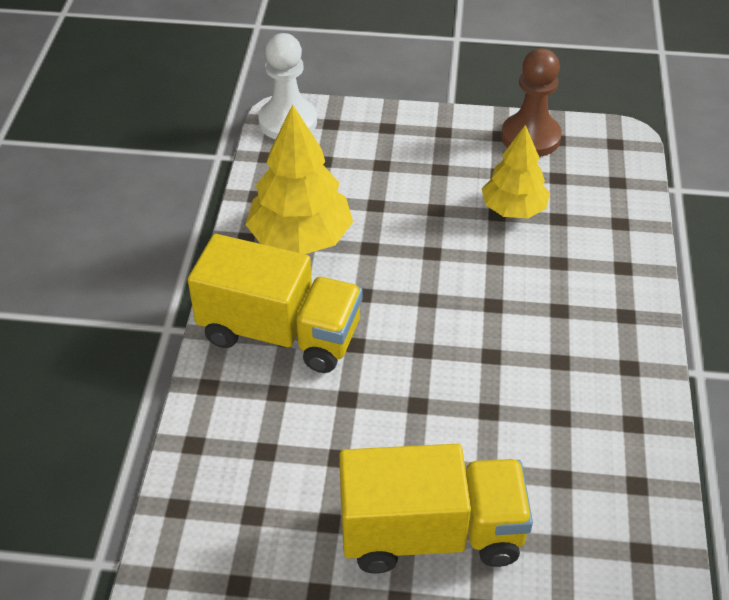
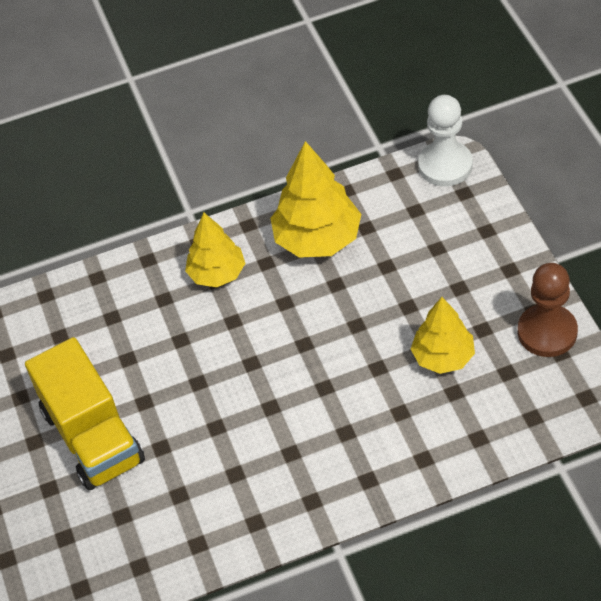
camera: 70 degrees right, 5 degrees up
yellow truck [188,234,363,373] -> yellow tree [185,213,245,287]

